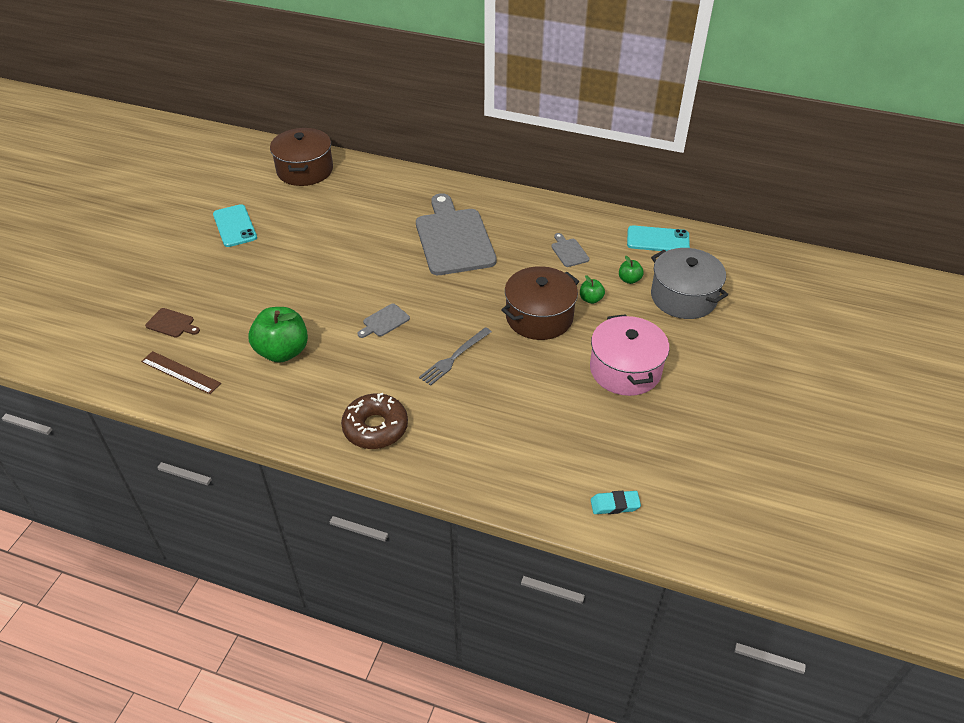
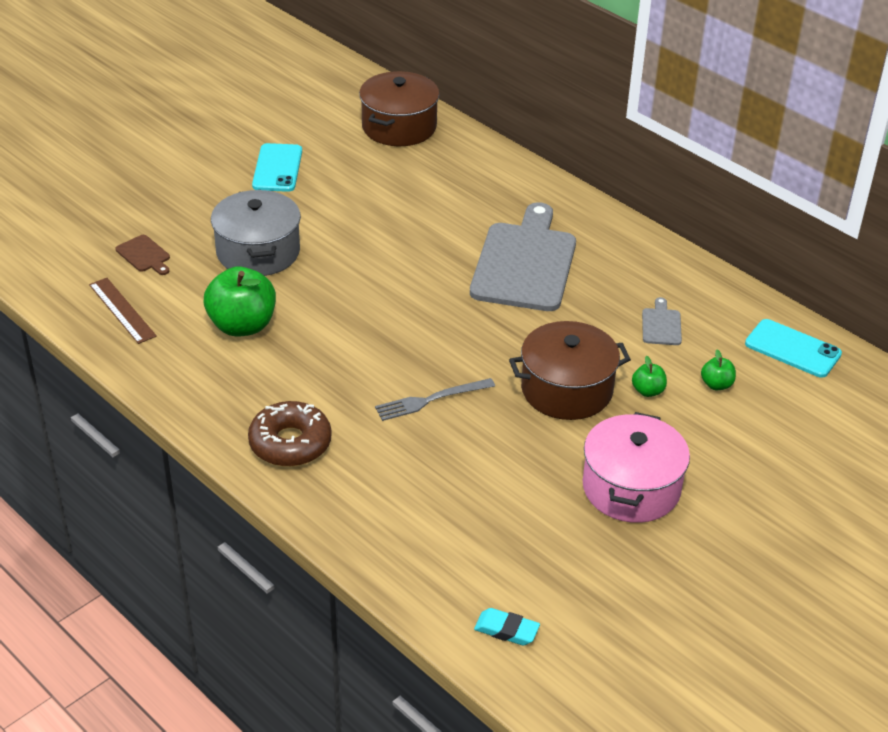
camera: 25 degrees right, 5 degrees down
grey cutting board [358,304,410,338] -> none
grey pot [651,248,728,319] -> grey pot moved to [211,190,301,276]

